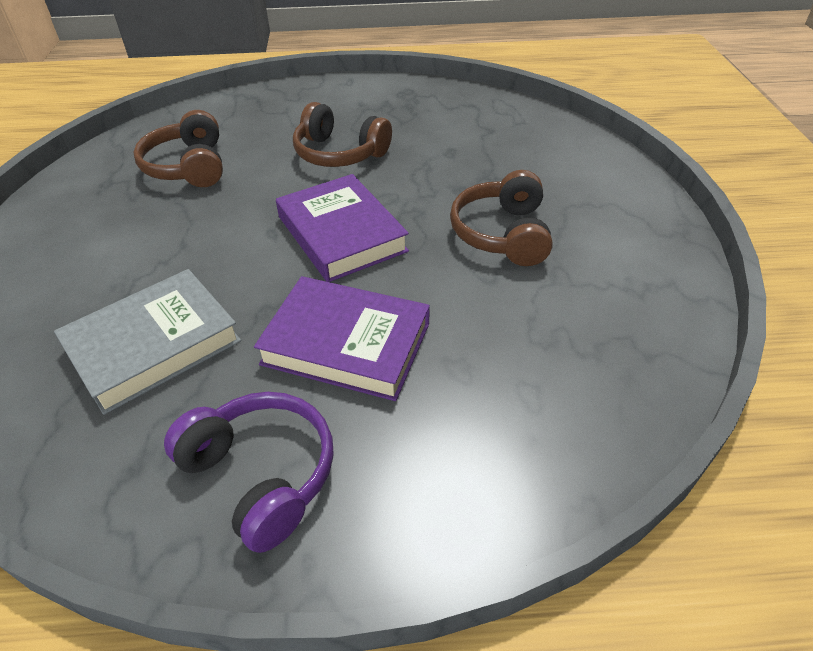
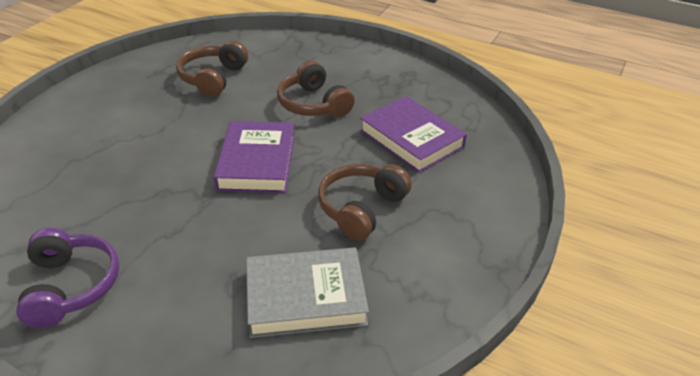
camera: 30 degrees right, 5 degrees down
grey book [54,269,241,415] -> grey book moved to [246,247,369,338]
purple book [254,276,430,401] -> purple book moved to [360,96,467,173]

